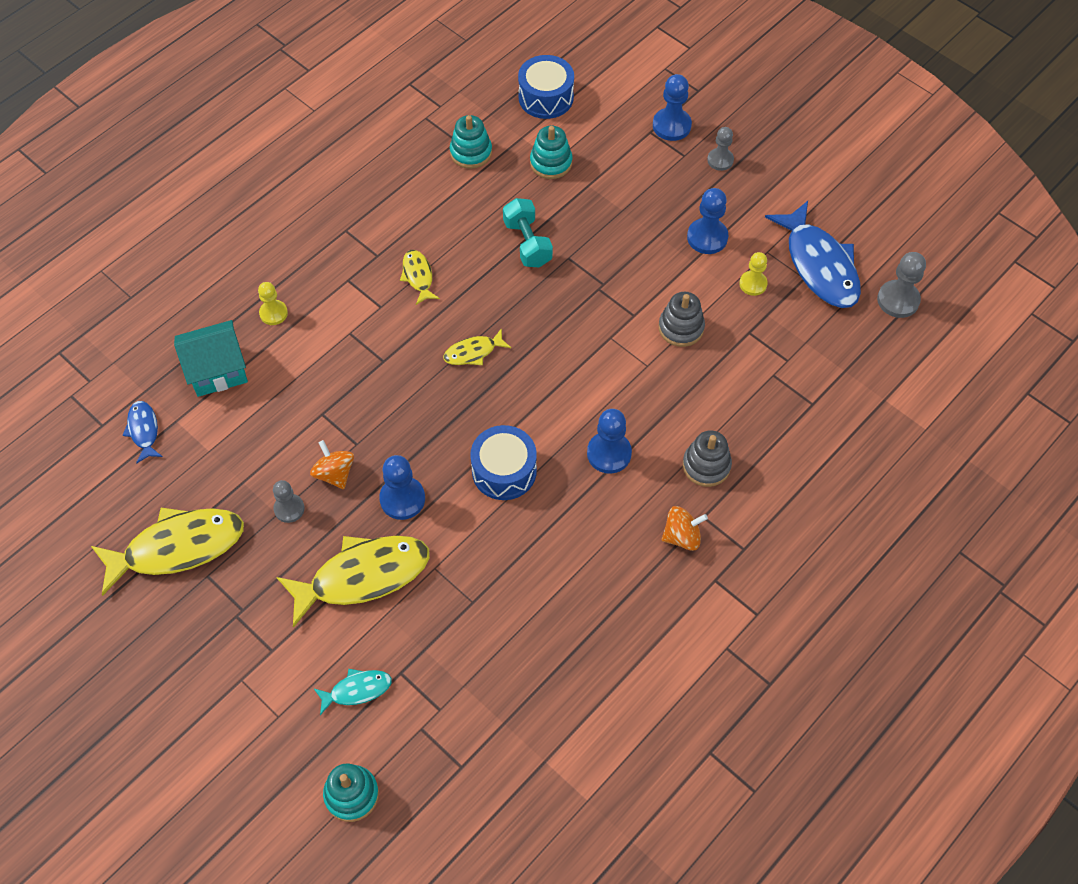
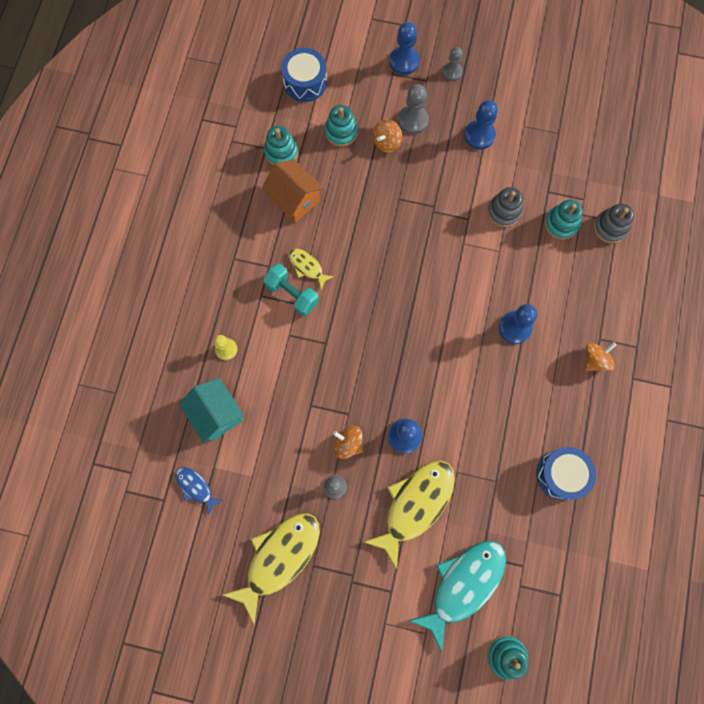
camera: 30 degrees left, 15 degrees up
turquoise house [174,320,248,397] -> turquoise house turned 75 degrees counterclockwise [179,378,244,443]
turquoise fish [313,669,392,715] -> turquoise fish [408,541,506,652], size x2.05
yellow fish [443,328,511,365] -> none
blue drum [470,425,537,500] -> blue drum moved to [536,447,596,500]
turquoise dumbbell [503,198,553,267] -> turquoise dumbbell moved to [263,264,319,316]
grey stacking toy [683,430,732,487] -> grey stacking toy moved to [594,203,634,244]
yellow pawn [739,252,768,296] -> none
blue fish [765,201,861,308] -> none
grey pawn [877,252,926,318] -> grey pawn moved to [398,84,429,134]
none -> orange house [262,160,324,223]
none -> orange spinning top [373,119,402,153]
none -> turquoise stacking toy [544,200,583,240]

